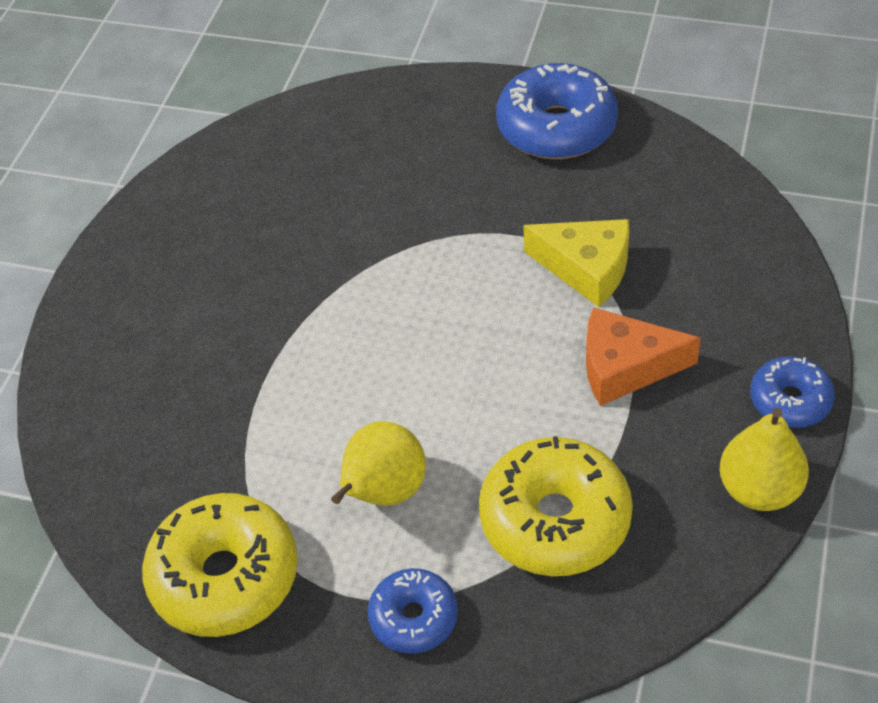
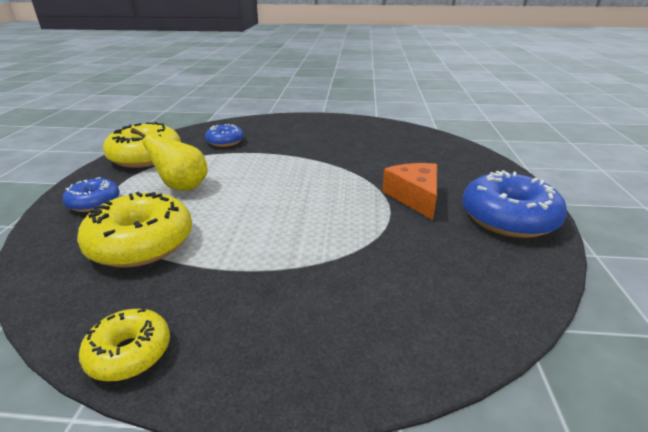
camera: 75 degrees right, 20 degrees down
yellow cheese [523,219,629,307] -> none
orange cheese [586,307,701,406] -> orange cheese moved to [382,163,437,220]
yellow pear [719,408,809,511] -> yellow donut [79,308,170,381]
blue donut [750,356,835,428] -> blue donut moved to [205,124,244,147]

